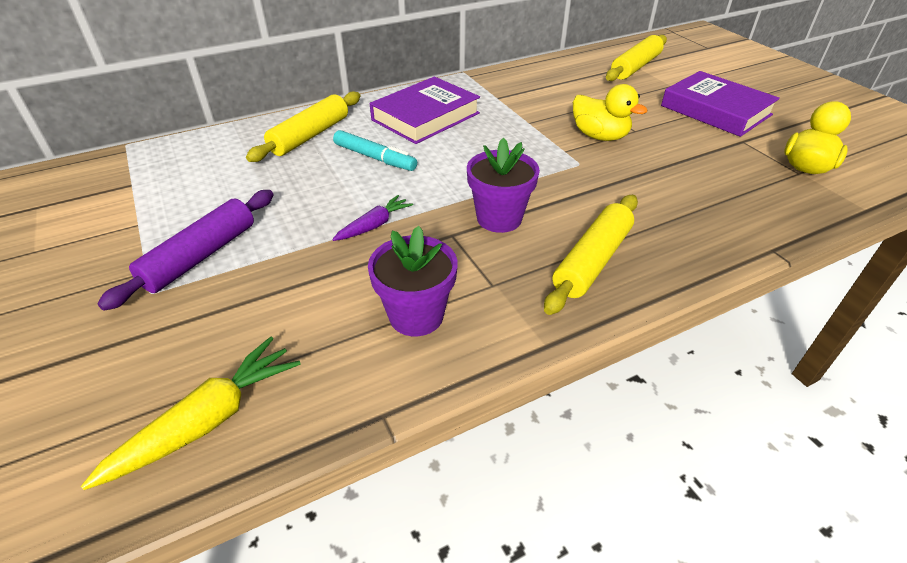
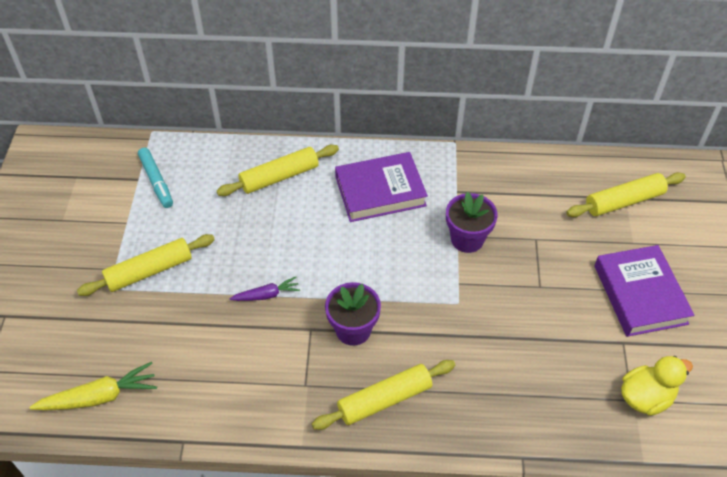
camera: 30 degrees right, 10 degrees up
purple rolling pin [97,190,274,311] -> yellow rolling pin [77,234,215,296]
turquoise marker [333,130,417,171] -> turquoise marker moved to [138,148,173,208]
purple flower pot [368,226,458,336] -> purple flower pot moved to [446,192,498,253]
yellow duck [573,84,647,141] -> none

